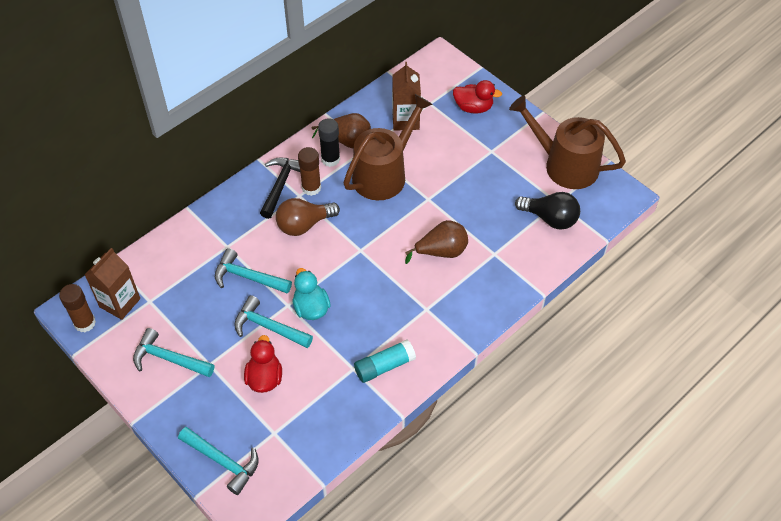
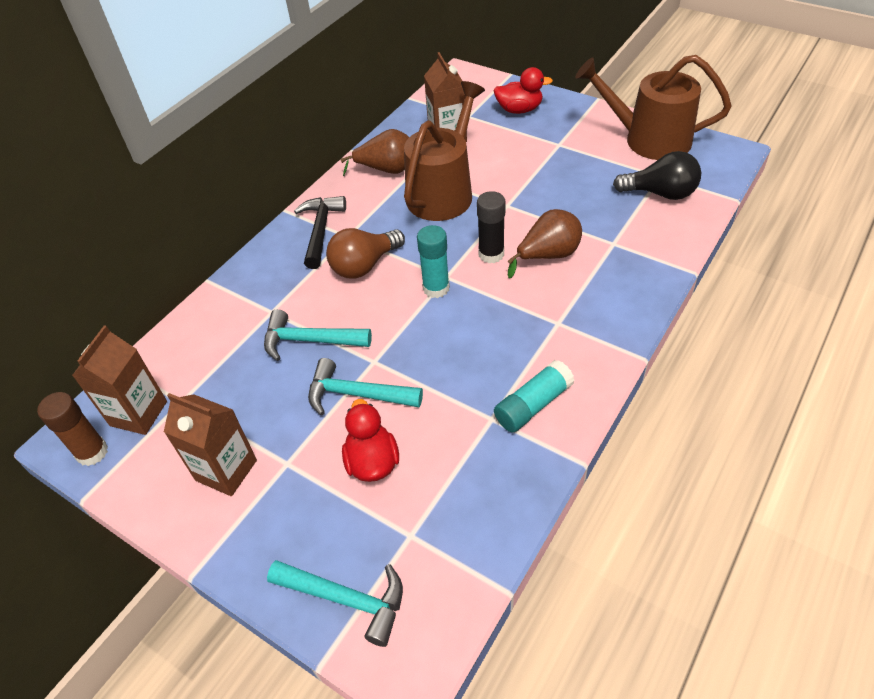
camera: 10 degrees left, 5 degrees down
turquoise hammer [133,328,214,377] -> brown carton [164,393,257,496]
turquoise duck [292,268,331,320] -> none
brown glue stick [298,147,321,196] -> none
black glue stick [318,118,340,167] -> black glue stick moved to [477,191,506,263]
none -> turquoise glue stick [417,225,450,298]

